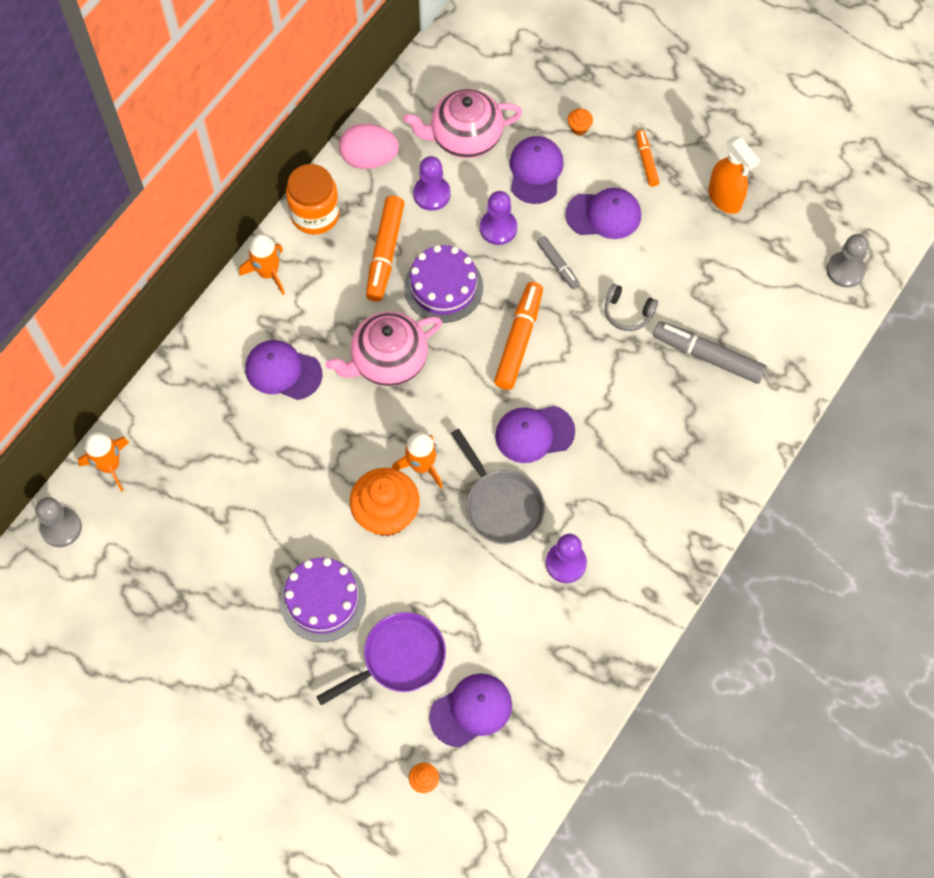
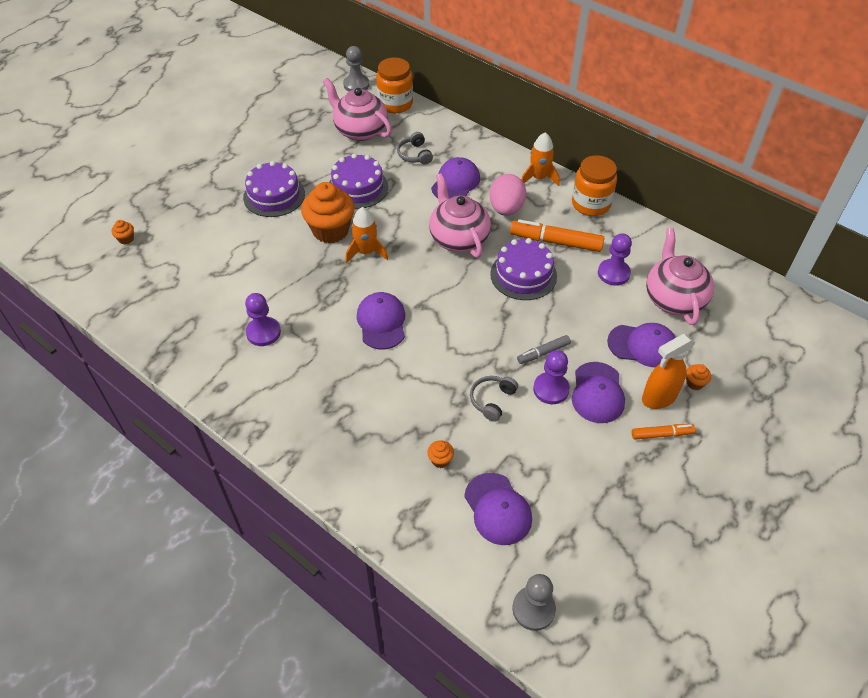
camera: 95 degrees right, 15 degrees down
orange rocket [78,432,129,492] -> orange jar [376,57,413,113]
purple pan [316,612,446,705] -> none
pink egg [339,124,399,169] -> pink egg moved to [490,174,526,216]
purple cap [429,673,512,747] -> purple cap moved to [464,473,532,545]
grey pan [451,429,545,544] -> none
purple pawn [480,191,517,245] -> purple pawn moved to [533,350,570,404]
orange marker [494,282,543,390] -> none
grey marker [653,321,767,384] -> orange cupcake [427,440,454,468]
orange spray bottle [708,136,760,214] -> orange spray bottle moved to [642,334,695,409]
none -> pink teapot [323,78,392,141]
none -> purple cake [330,153,388,209]
none -> grey headphones [397,132,433,165]

